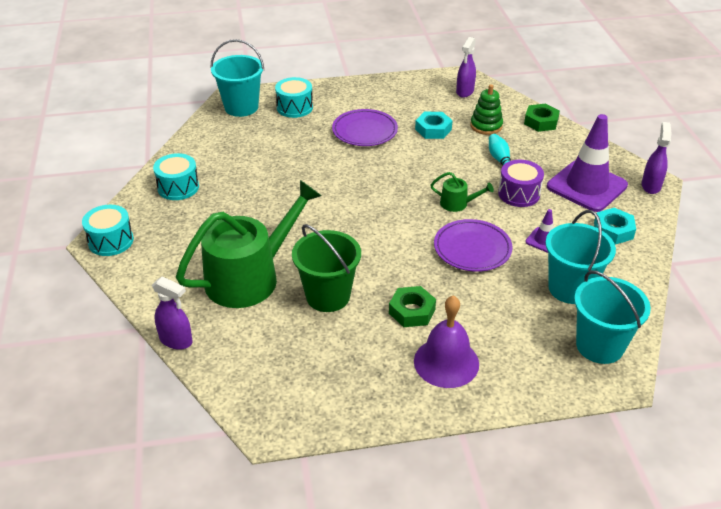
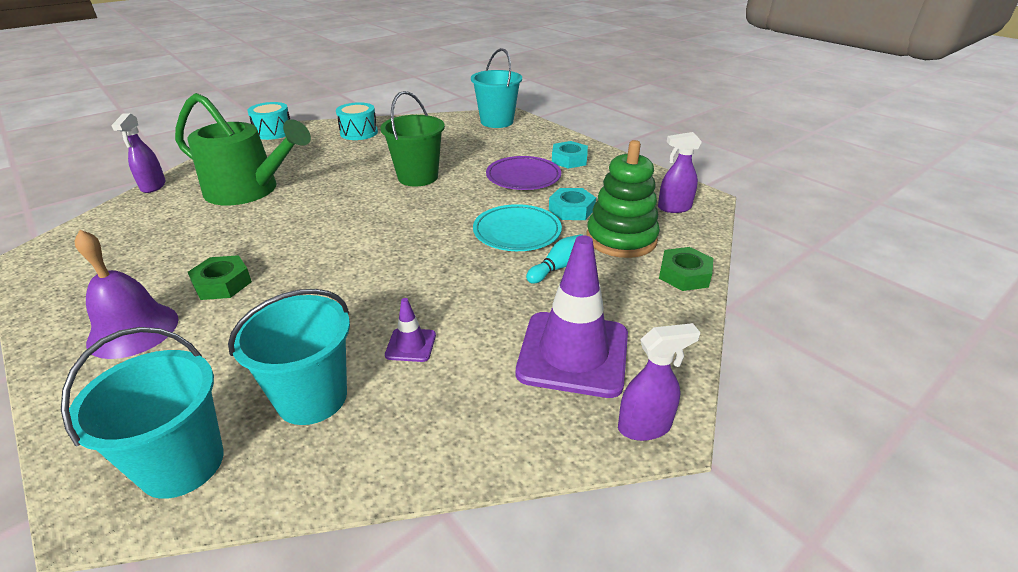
camera: 60 degrees right, 5 degrees down
turquoise drum [275,77,313,118] -> none
green bucket [292,224,361,312] -> green bucket moved to [380,91,445,186]
green watering can [430,172,494,212] -> none
purple plate [434,219,513,272] -> none
green stacking toy [470,84,503,135] -> green stacking toy [587,140,660,258], size x1.59
purple drum [498,160,544,207] -> none
turquoise nut [594,208,636,245] -> turquoise nut moved to [552,141,588,169]
none -> turquoise plate [473,204,562,251]

